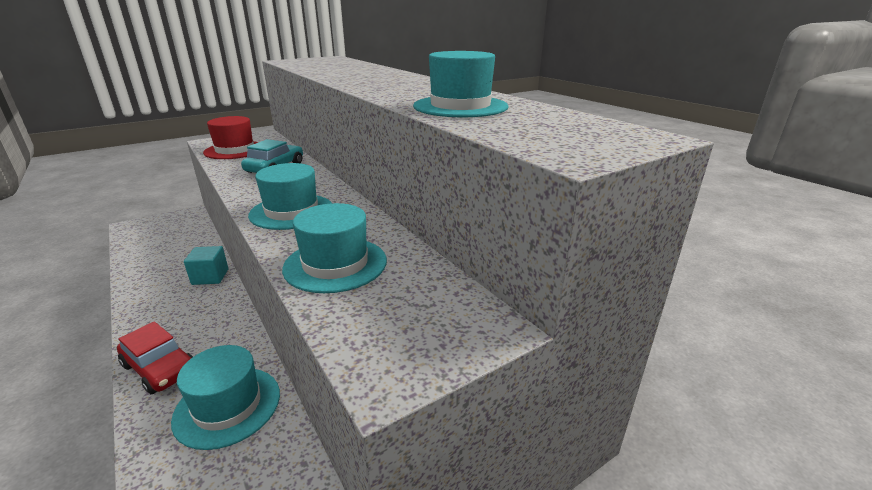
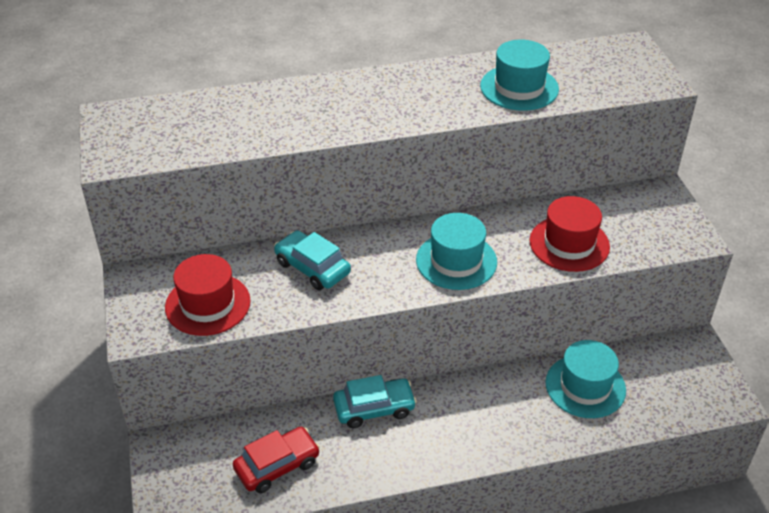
camera: 70 degrees left, 15 degrees up
red car [117,321,193,394] -> red car moved to [233,427,320,493]
turquoise cube [184,246,228,285] -> turquoise car [333,375,417,428]
turquoise hat [282,203,387,293] -> red hat [529,196,610,272]

